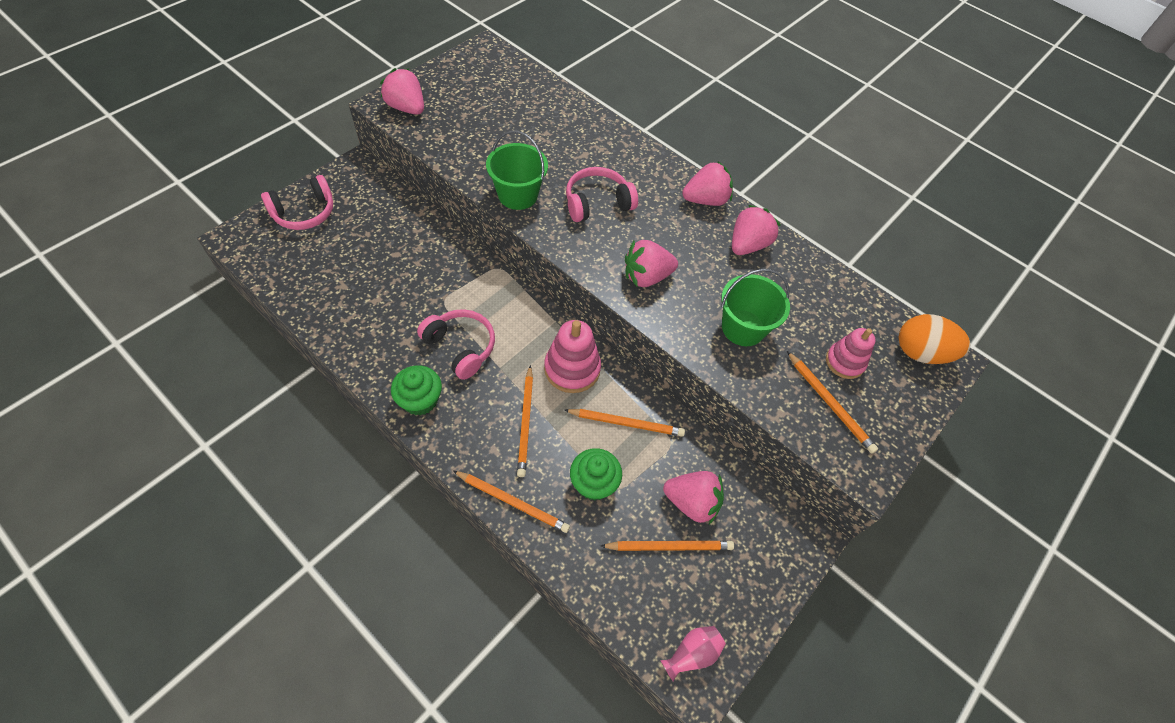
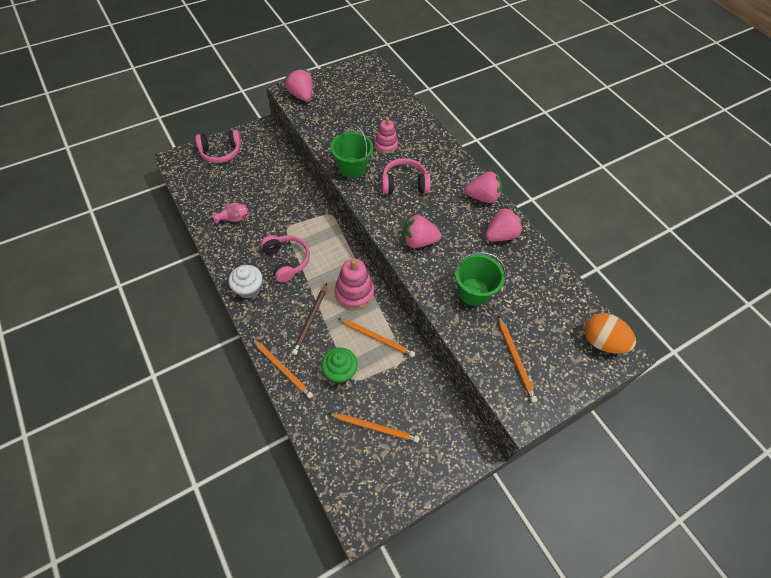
camera: 20 degrees right, 0 degrees up
green cupcake [391,365,442,416] -> white cupcake [229,265,262,299]
orange pencil [517,365,533,477] -> brown pencil [292,284,327,355]
pink vase [660,626,726,682] -> pink vase moved to [213,203,249,224]
pink strawberry [663,471,724,524] -> none
pink stacking toy [826,328,876,379] -> pink stacking toy moved to [374,117,398,154]

